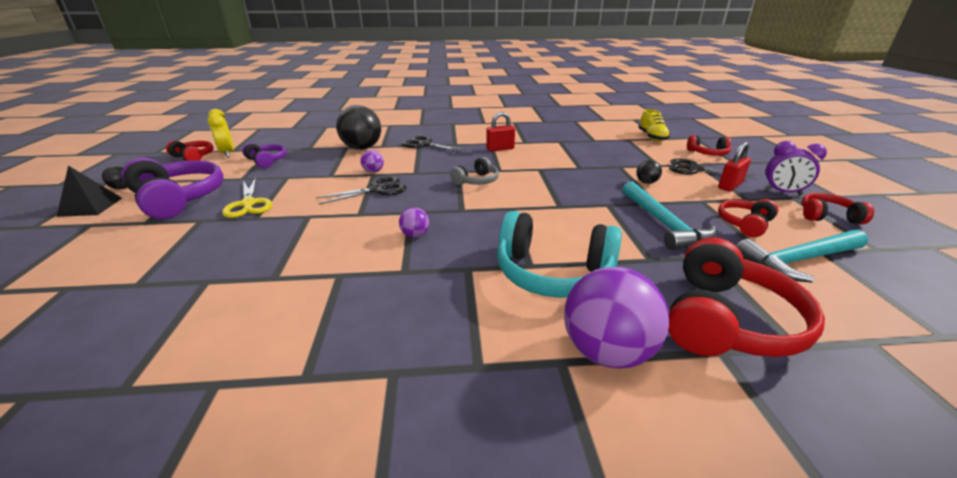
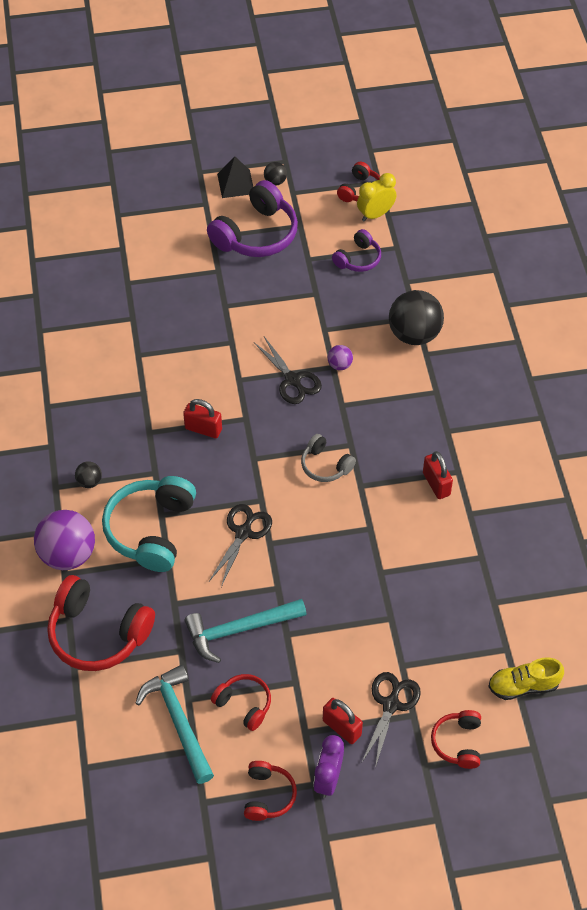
camera: 85 degrees right, 25 degrees up
yellow scissors [222,178,272,218] -> none
purple ball [399,207,429,237] -> red padlock [183,399,222,438]
black scissors [402,136,467,153] -> black scissors moved to [209,504,272,587]
black ball [636,160,662,184] -> black ball moved to [75,461,102,488]

